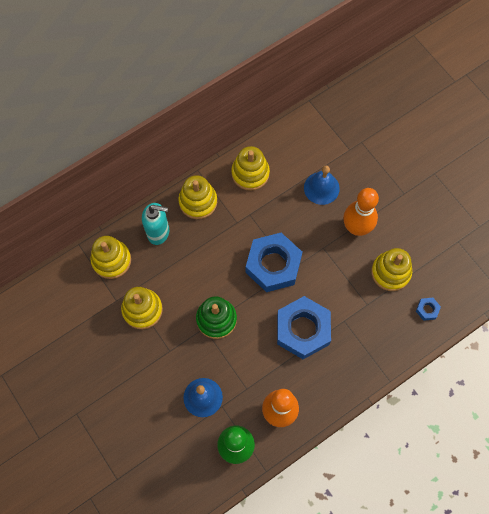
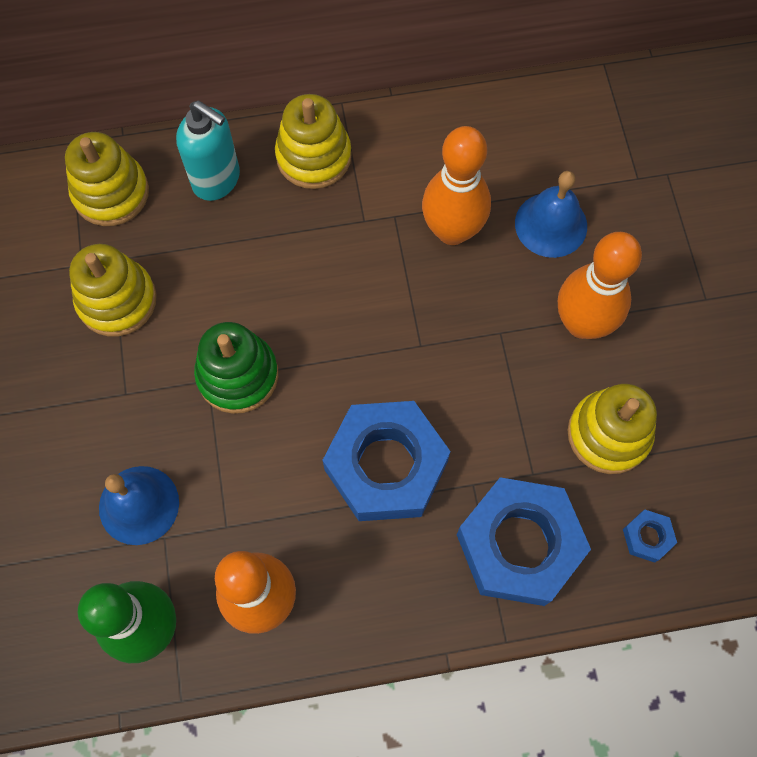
camera: 25 degrees right, 0 degrees up
yellow stacking toy [232,146,270,191] -> none
blue nut [246,233,303,292] -> blue nut moved to [457,477,591,606]
none -> orange bowling pin [422,126,491,245]

